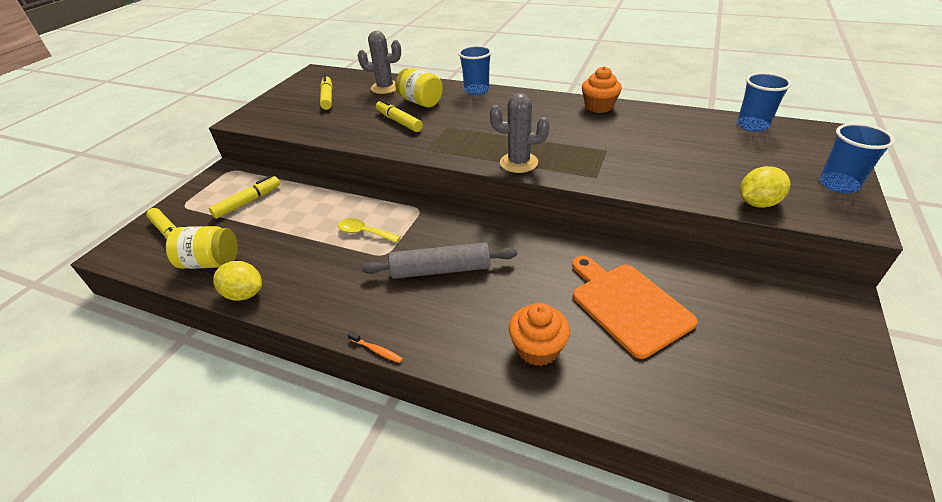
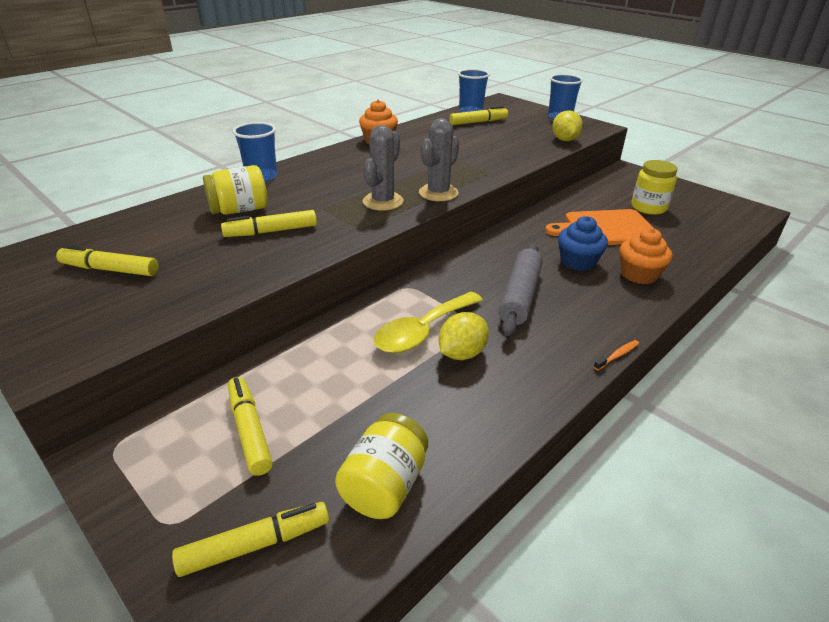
camera: 70 degrees left, 5 degrees down
yellow lemon [213,261,262,301] -> yellow lemon moved to [439,312,489,360]
yellow spoon [338,218,401,243] -> yellow spoon [374,292,483,353], size x1.62
grey cactus [358,31,401,94] -> grey cactus moved to [363,125,404,211]
none -> yellow marker [449,106,508,125]
none -> blue cupcake [558,216,608,271]
none -> yellow jar [631,160,678,215]

